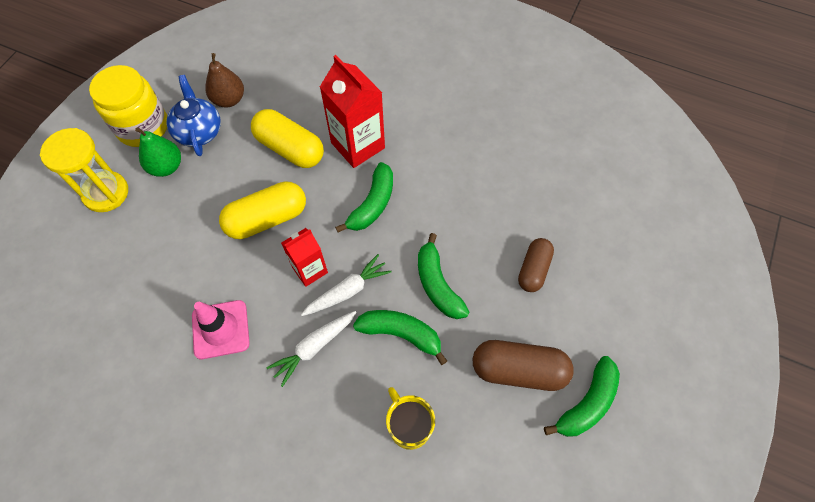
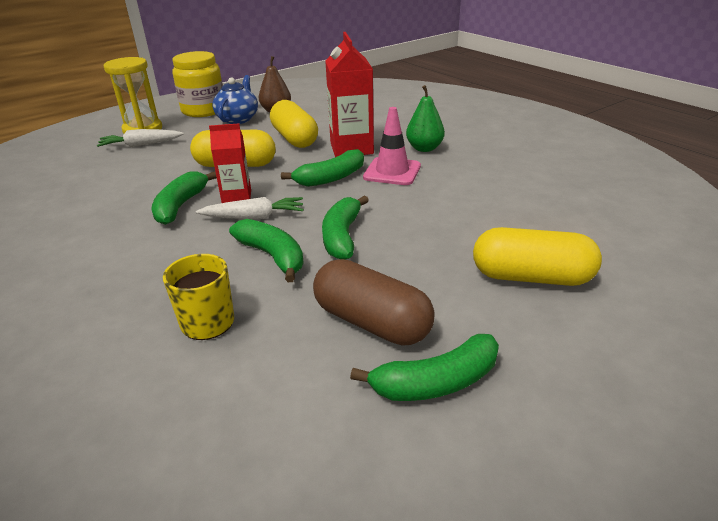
camera: 30 degrees right, 30 degrees down
green pear [135,127,181,177] -> green pear moved to [406,85,445,152]
pink traffic cone [192,300,250,359] -> pink traffic cone moved to [363,107,421,185]
white carrot [266,311,356,387] -> white carrot moved to [97,129,184,147]
brown capsule [518,238,554,292] -> none
none -> green banana [151,171,217,225]
none -> yellow capsule [473,227,602,286]

